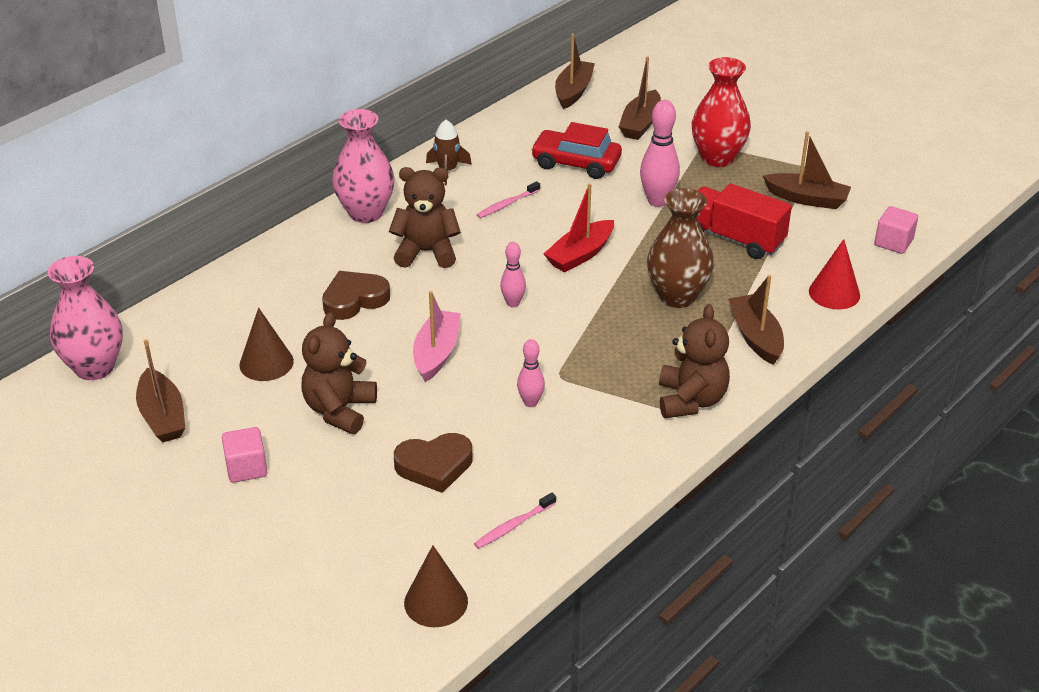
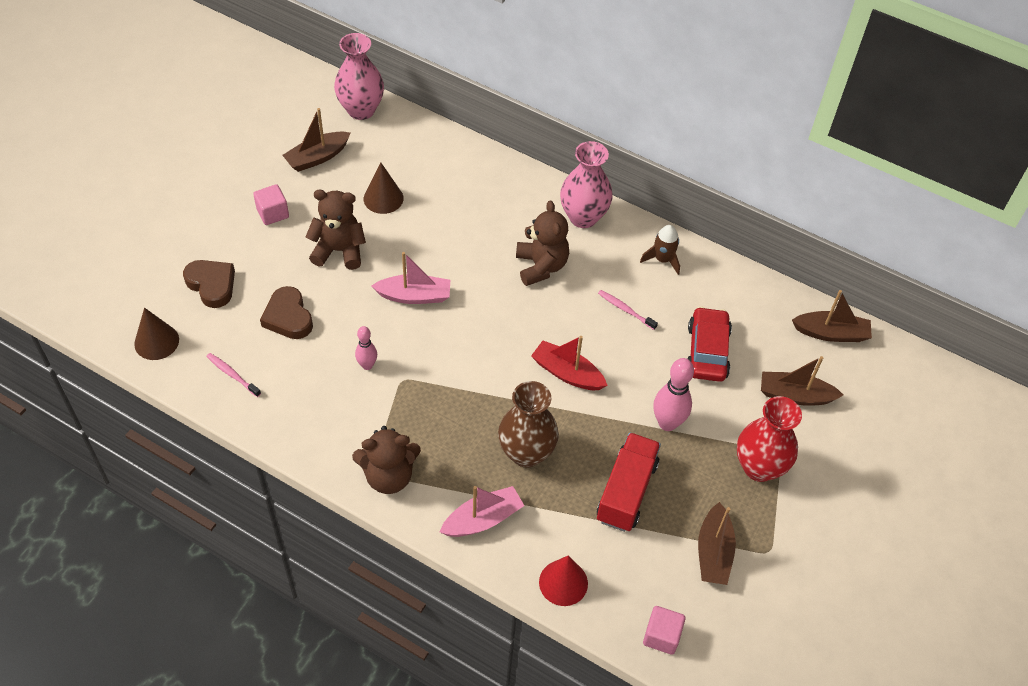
camera: 75 degrees right, 15 degrees up
brown heart [322,271,390,320] -> brown heart moved to [183,260,235,308]
pink bowling pin [500,242,526,307] -> none
brown boat [728,275,784,365] -> pink boat [440,486,525,537]

